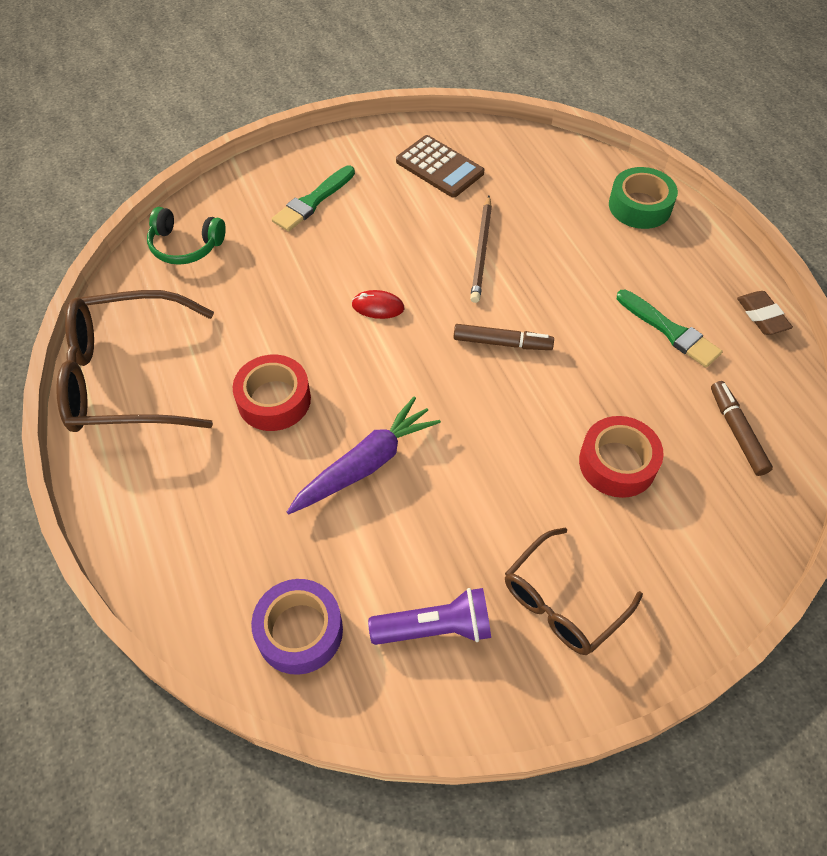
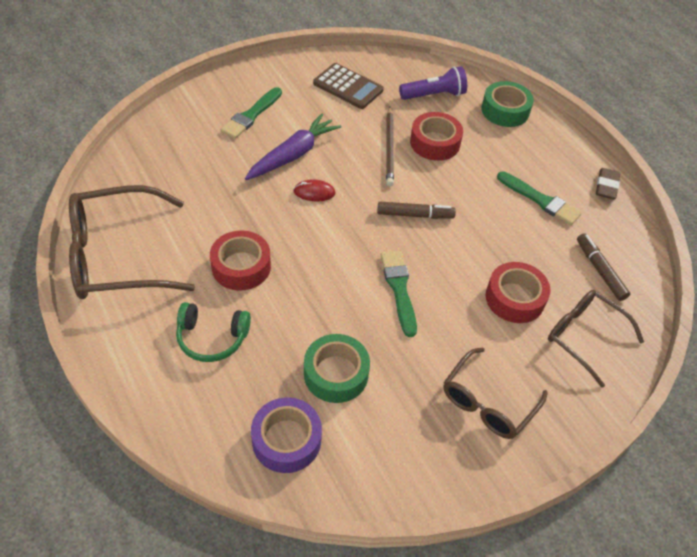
camera: 10 degrees left, 5 degrees down
green headphones [147,207,226,265] -> green headphones moved to [176,302,251,362]
purple carrot [287,397,441,514] -> purple carrot moved to [245,114,341,180]
purple flashlight [368,588,491,645] -> purple flashlight moved to [399,66,467,100]
brown eraser [737,291,793,335] -> brown eraser turned 45 degrees clockwise [596,168,620,199]
none -> green tape [304,334,370,403]
none -> green brush [381,251,417,337]
none -> red tape [410,112,463,161]
none -> brown glasses [548,290,644,388]

